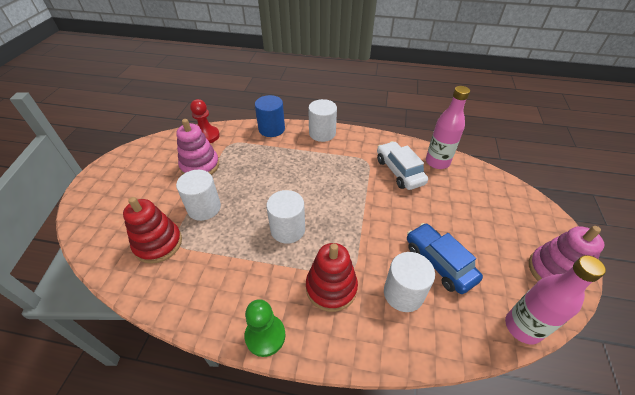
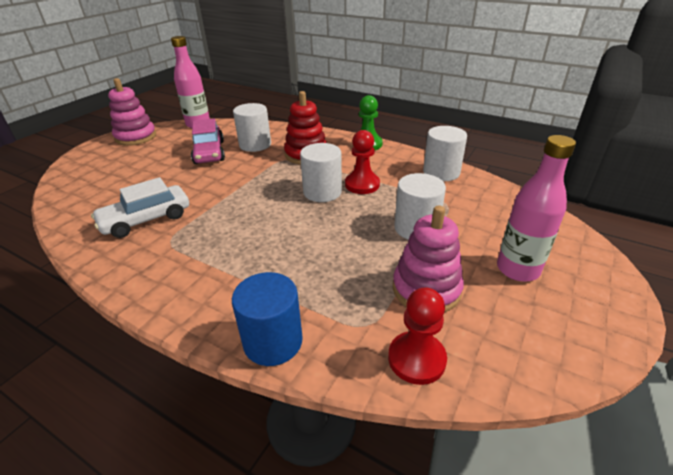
camera: 160 degrees left, 10 degrees down
red stacking toy [123,197,182,264] -> none
white cylinder [308,99,337,142] -> white cylinder moved to [423,126,467,181]
white car [377,141,428,190] -> white car turned 60 degrees clockwise [91,177,189,238]
blue car [407,223,483,294] -> pink car [191,118,225,164]
pink bottle [426,86,470,169] -> pink bottle moved to [497,135,576,282]
none -> red pawn [345,130,380,194]

